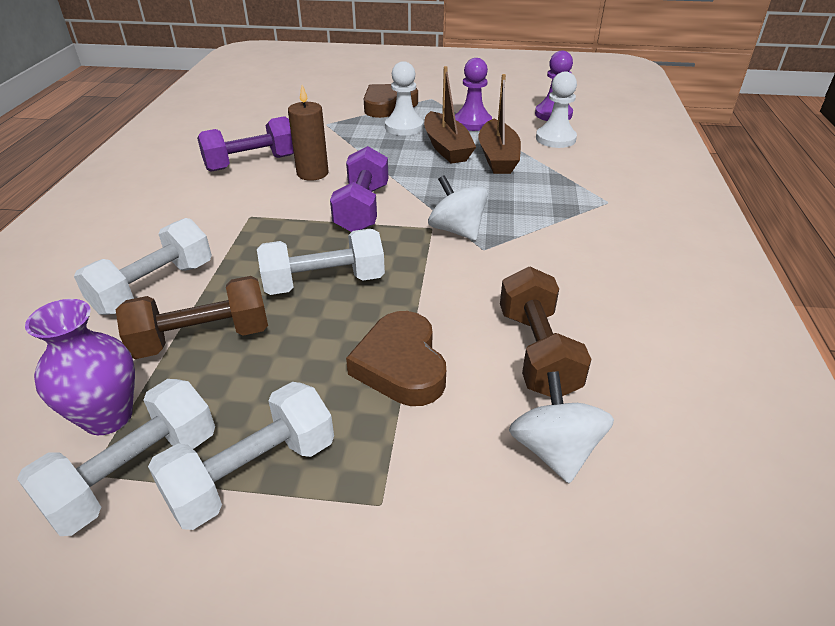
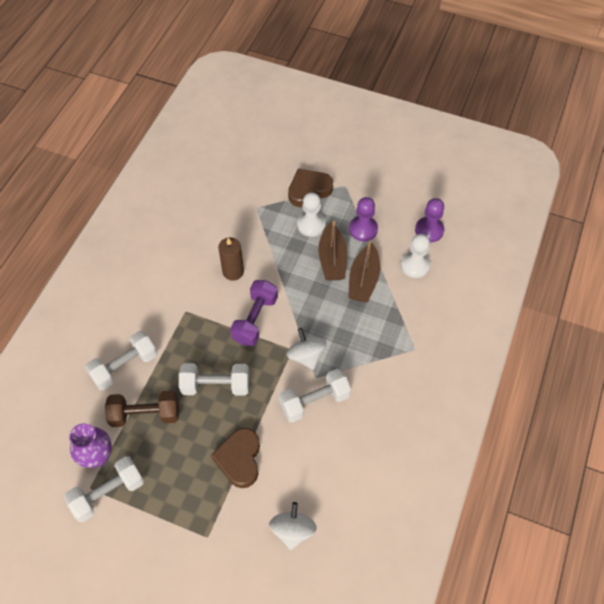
camera: 15 degrees right, 20 degrees up
white dumbbell [148,382,334,530] -> white dumbbell moved to [279,369,351,423]
purple dumbbell [197,116,294,172] -> none
brown dumbbell [500,267,592,397] -> none

